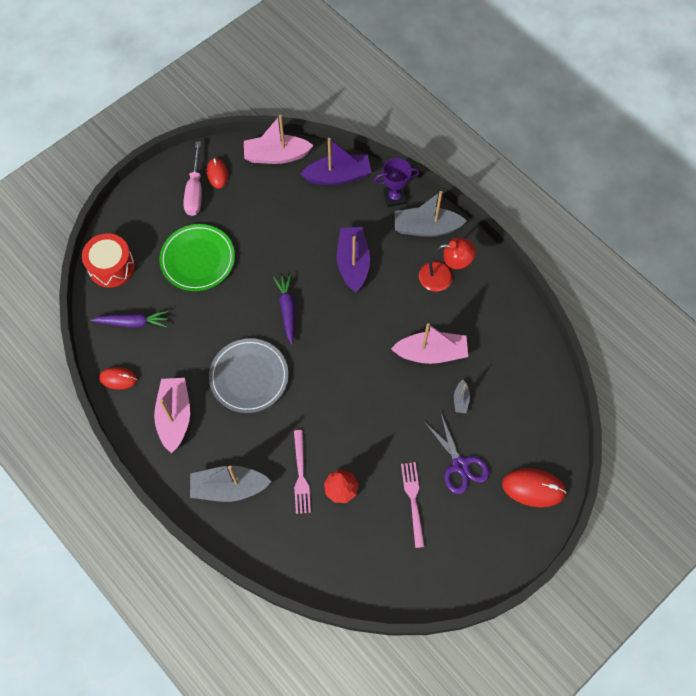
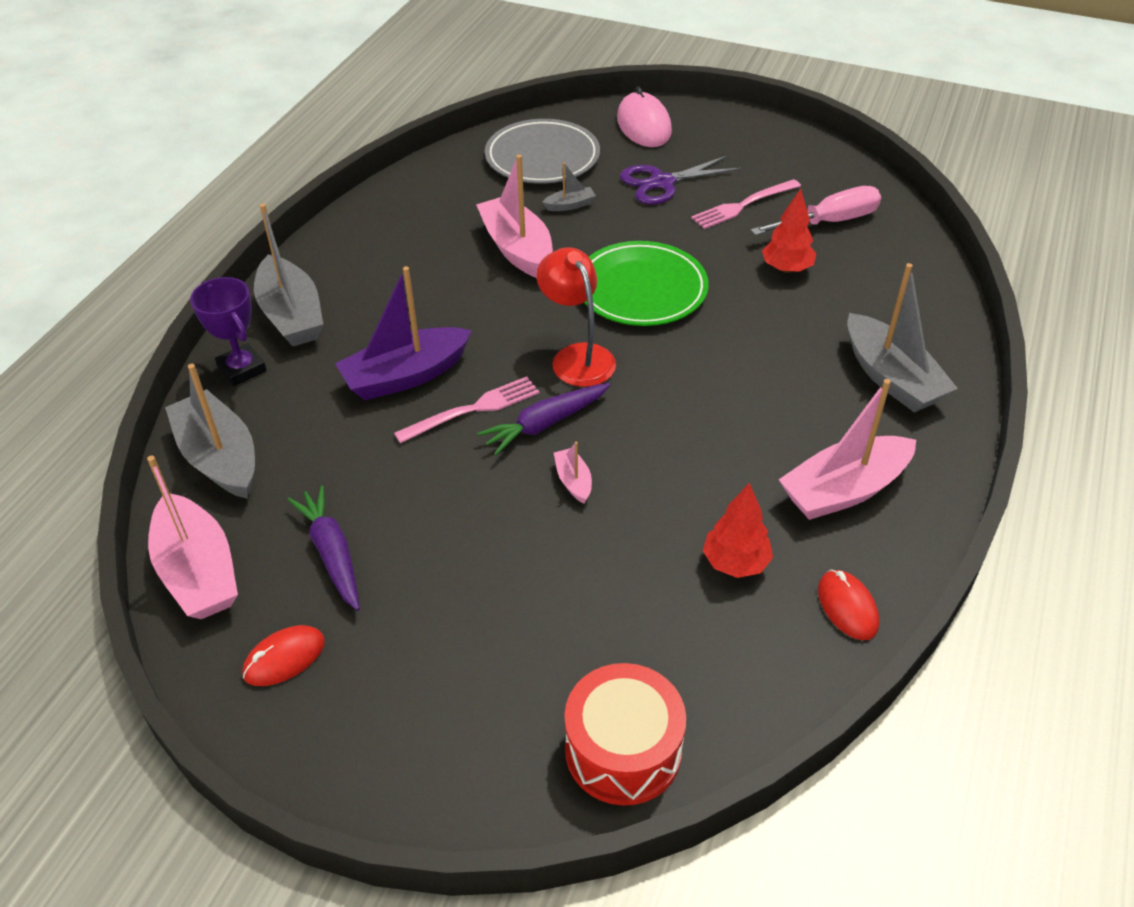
camera: 115 degrees left, 20 degrees down
purple carrot [91,311,168,328] -> purple carrot moved to [287,485,360,611]
green plate [159,224,235,291] -> green plate moved to [584,241,709,326]
pink screwdriver [183,141,202,216] -> pink screwdriver moved to [751,186,881,235]
grey plate [209,338,288,413] -> grey plate moved to [485,119,600,184]
pink fork [294,430,311,514] -> pink fork moved to [394,376,539,443]
purple boat [300,138,372,185] -> grey boat [165,364,255,499]
red lamp [419,238,475,292] -> red lamp moved to [536,248,616,387]
purple scissors [425,414,489,494] -> purple scissors turned 150 degrees counterclockwise [620,155,742,205]
red mouse [502,468,567,507] -> pink mouse [617,87,672,147]
none -> pink boat [554,442,592,503]
none -> red tree [703,483,773,578]

